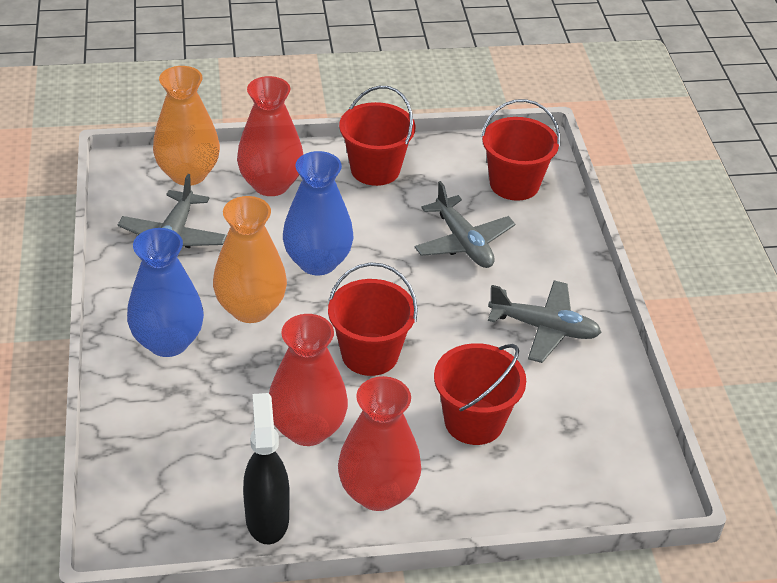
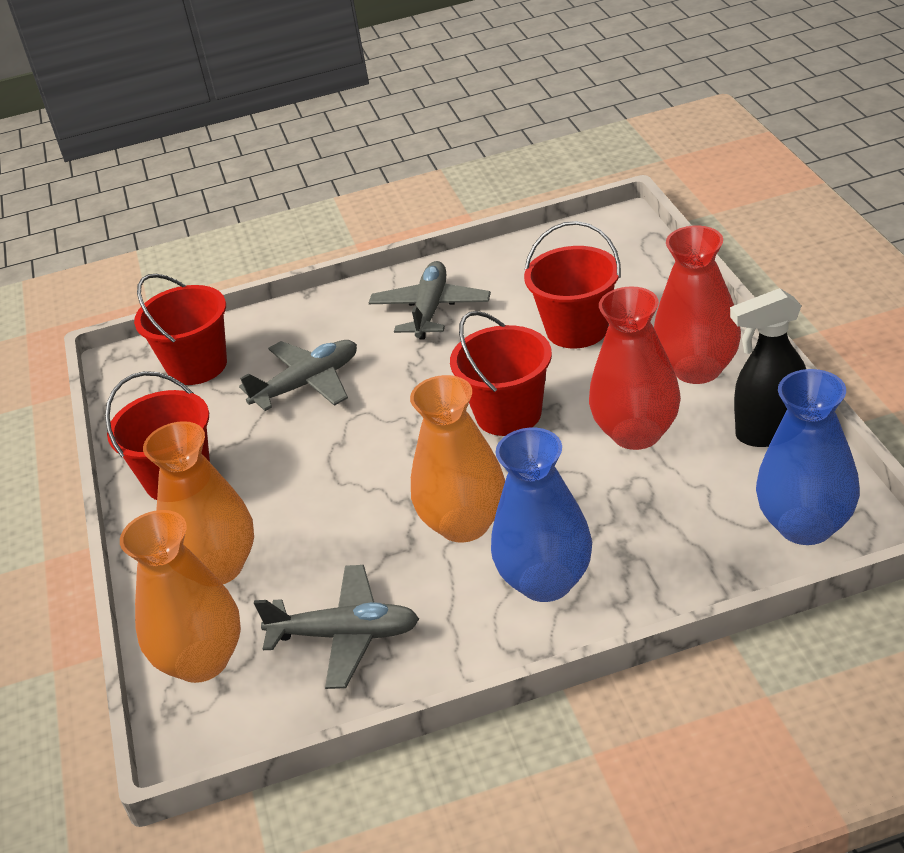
camera: 90 degrees left, 5 degrees down
red vase [237,76,303,196] -> orange vase [143,421,254,584]
blue vase [283,151,354,275] -> blue vase moved to [756,369,860,545]

